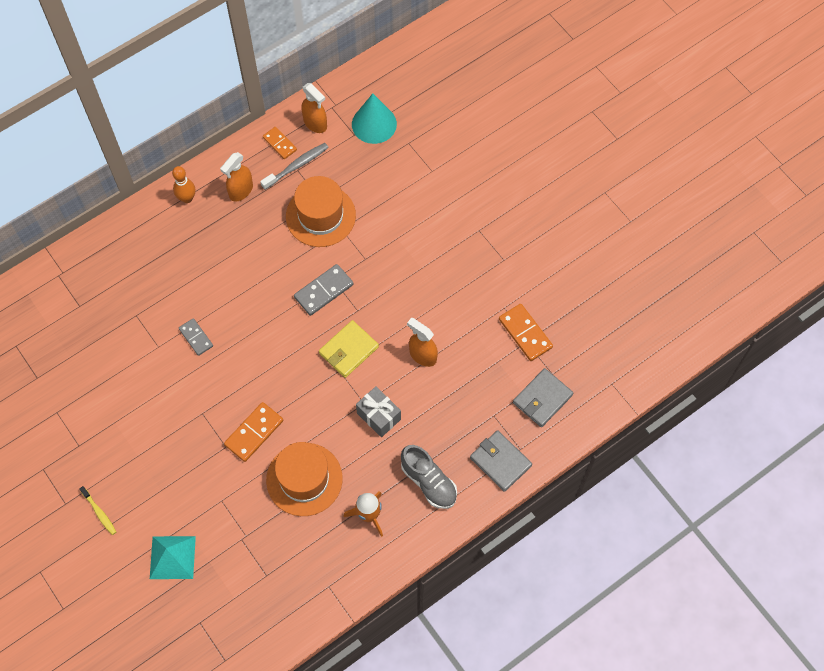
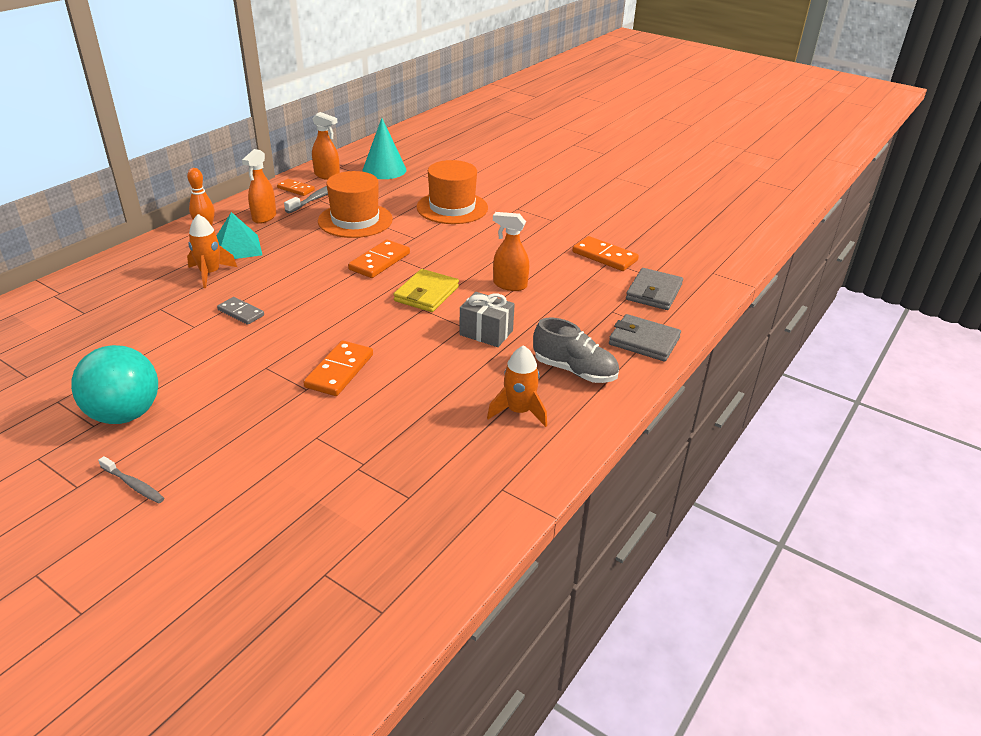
camera: 20 degrees left, 30 degrees down
yellow toothbrush [79,486,116,535] -> grey toothbrush [98,456,164,503]
turquoise pyramid [150,536,196,579] -> turquoise pyramid moved to [217,212,262,259]
orange hat [266,442,342,516] -> orange hat moved to [416,160,488,224]
grey domino [294,264,353,316] -> orange domino [348,239,410,278]
none -> turquoise ball [71,345,158,424]
none -> orange rocket [187,214,237,288]

